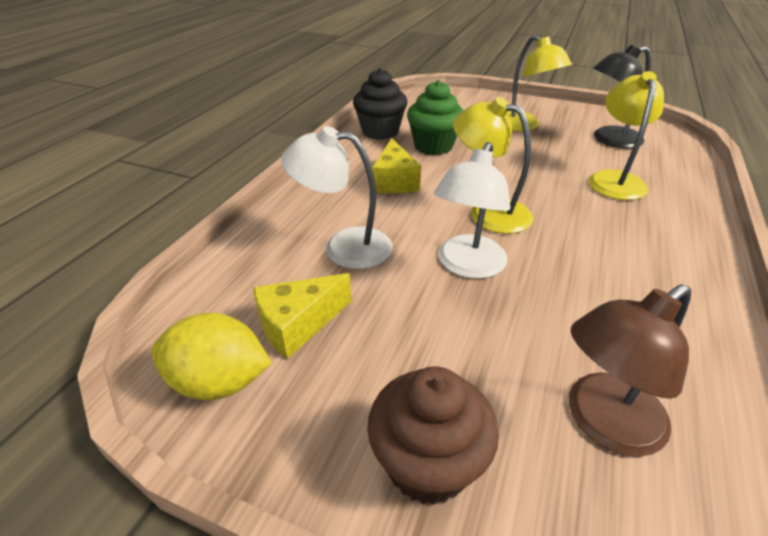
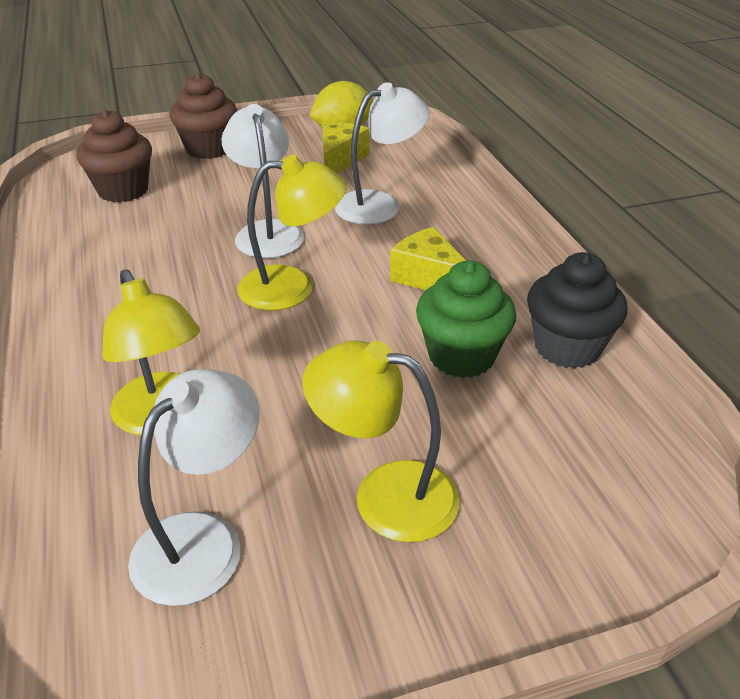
camera: 140 degrees right, 0 degrees up
brown lamp [569,284,691,457] -> brown cupcake [76,110,152,203]
black lamp [593,45,651,149] -> white lamp [128,369,260,606]

